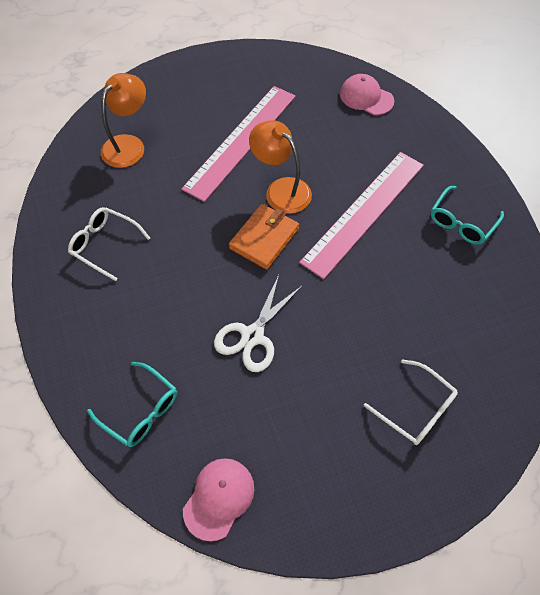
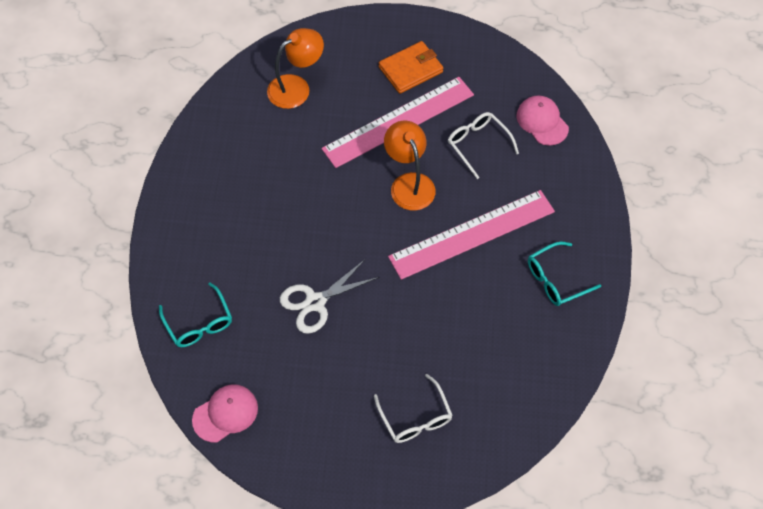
camera: 25 degrees right, 0 degrees up
white glasses [68,207,150,281] -> white glasses moved to [448,112,519,179]
orange wallet [229,204,299,270] -> orange wallet moved to [379,41,443,94]

